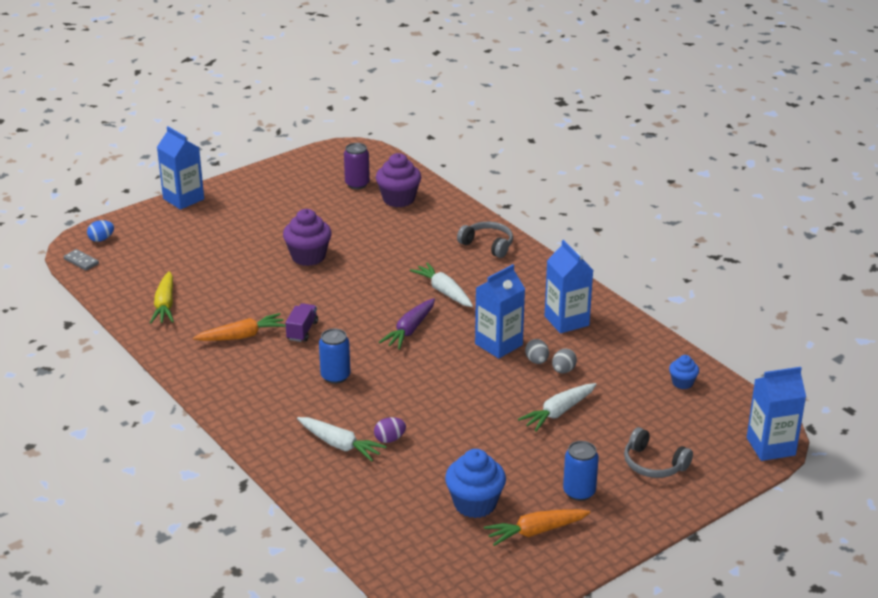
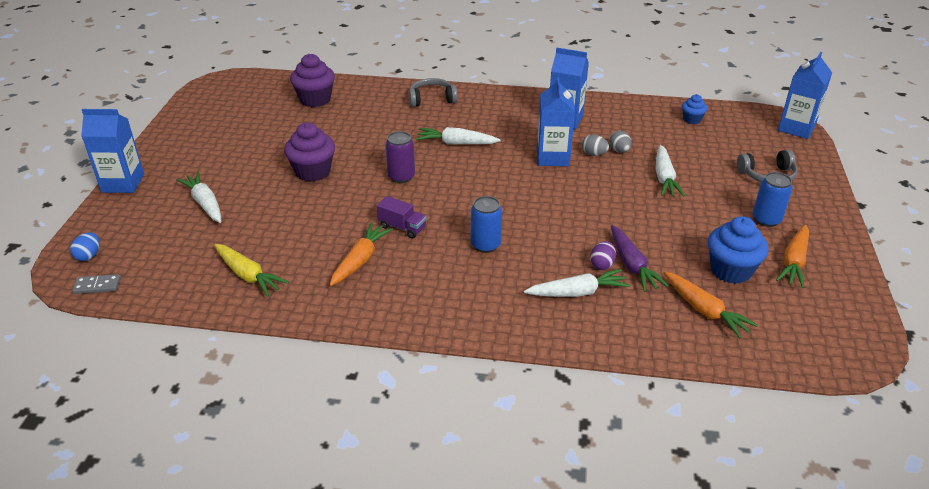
camera: 45 degrees left, 5 degrees up
purple truck [285,303,318,342] -> purple truck turned 150 degrees clockwise [377,196,427,239]
purple can [344,143,370,189] -> purple can moved to [385,131,415,183]
purple carrot [379,298,435,349] -> purple carrot moved to [611,225,669,292]
none -> white carrot [176,172,221,223]
none -> orange carrot [664,271,758,338]

